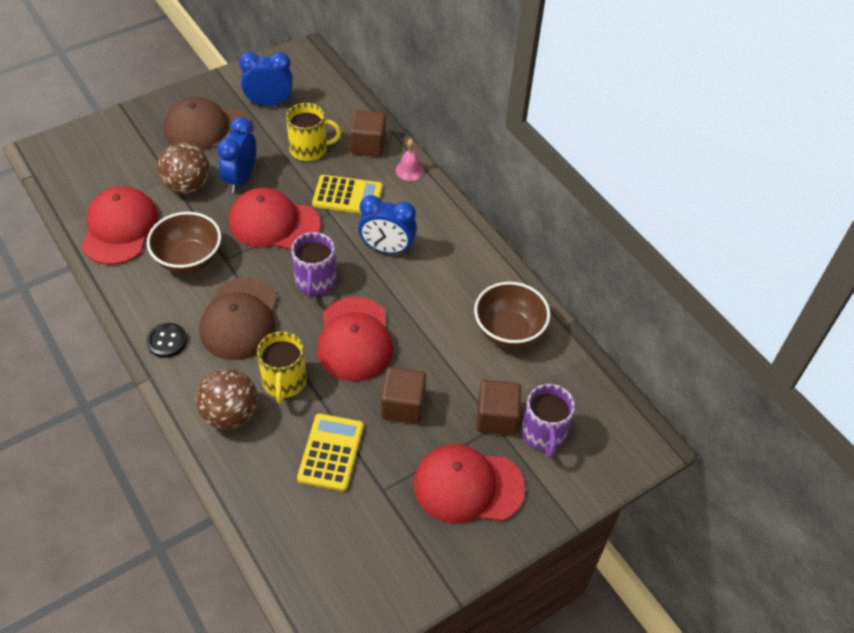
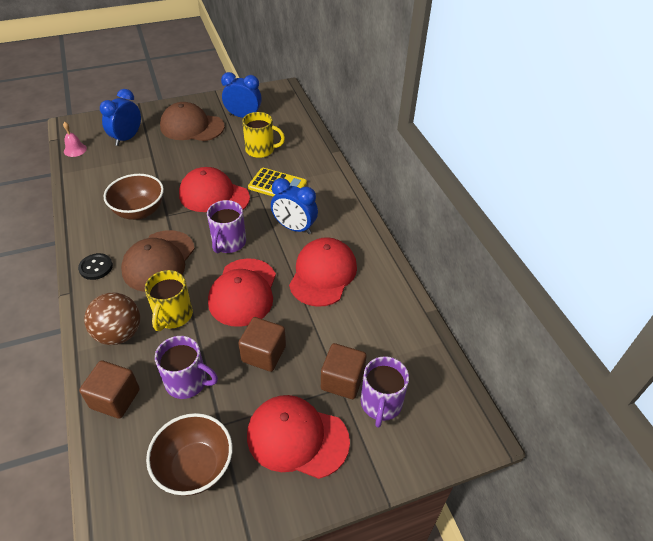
camera: 15 degrees right, 5 degrees down
red cap [81,186,159,265] -> red cap moved to [289,237,357,307]
brown ball [157,142,210,194] -> none
blue clock [217,117,256,193] -> blue clock moved to [100,89,141,146]
yellow calculator [297,414,364,491] -> purple mug [155,336,218,399]
brown cube [349,110,386,157] -> brown cube moved to [79,361,140,419]
pink bell [395,139,424,181] -> pink bell moved to [63,122,87,157]
brown bowl [474,282,550,348] -> brown bowl moved to [146,413,232,496]

